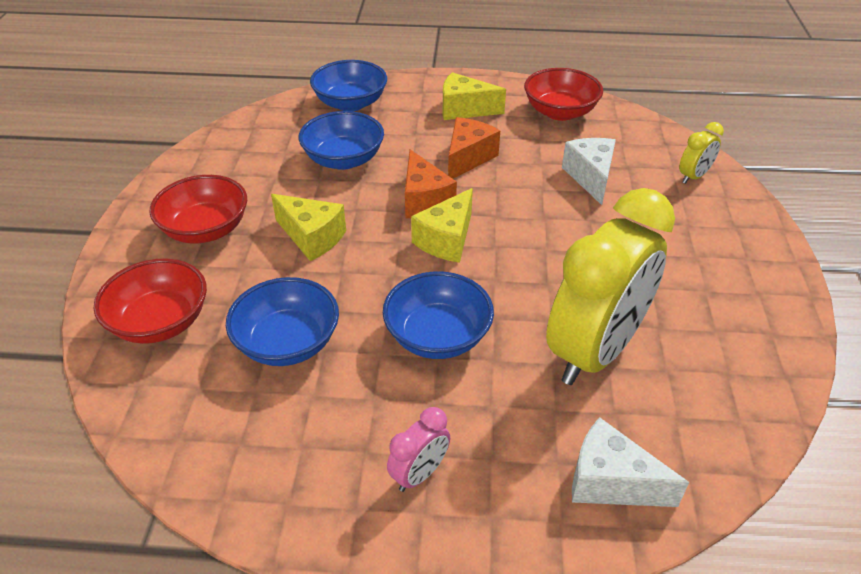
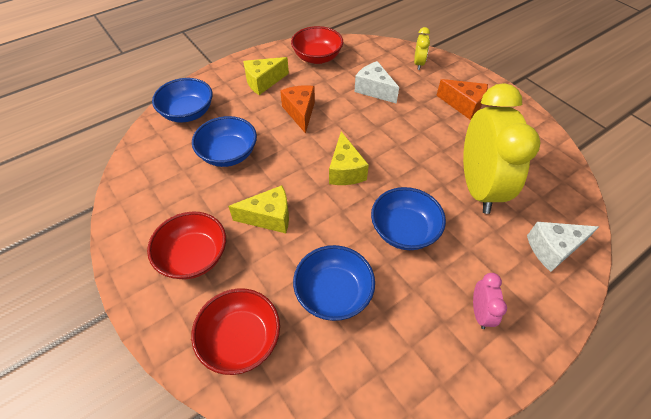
camera: 40 degrees left, 10 degrees up
orange cheese [405,149,457,218] -> orange cheese moved to [436,79,488,120]

